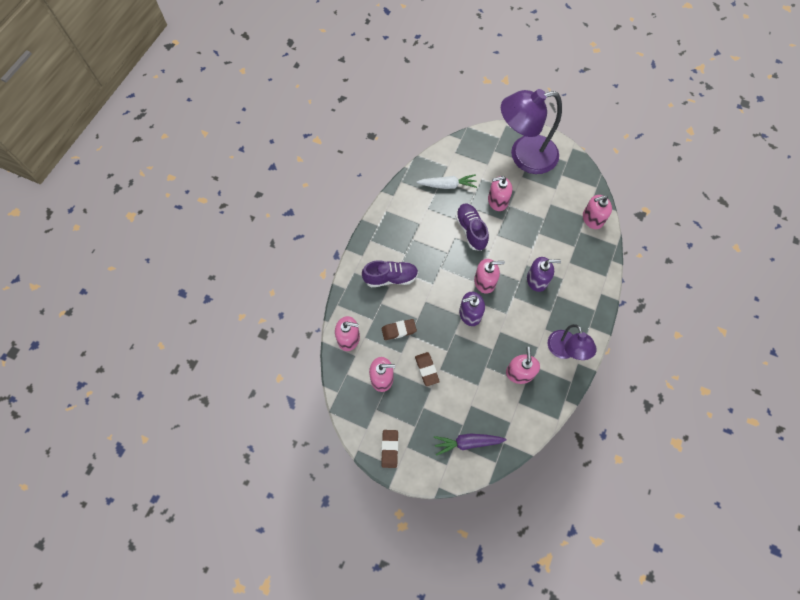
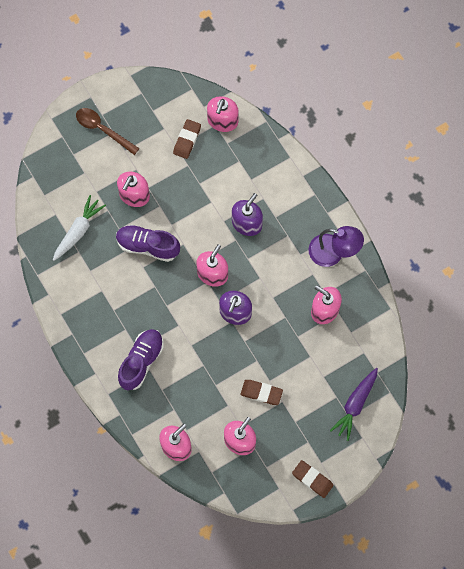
camera: 55 degrees left, 5 degrees up
brown eraser [382,319,417,340] -> brown eraser moved to [173,119,201,159]
purple lamp [501,89,562,174] -> brown spoon [76,108,140,155]

